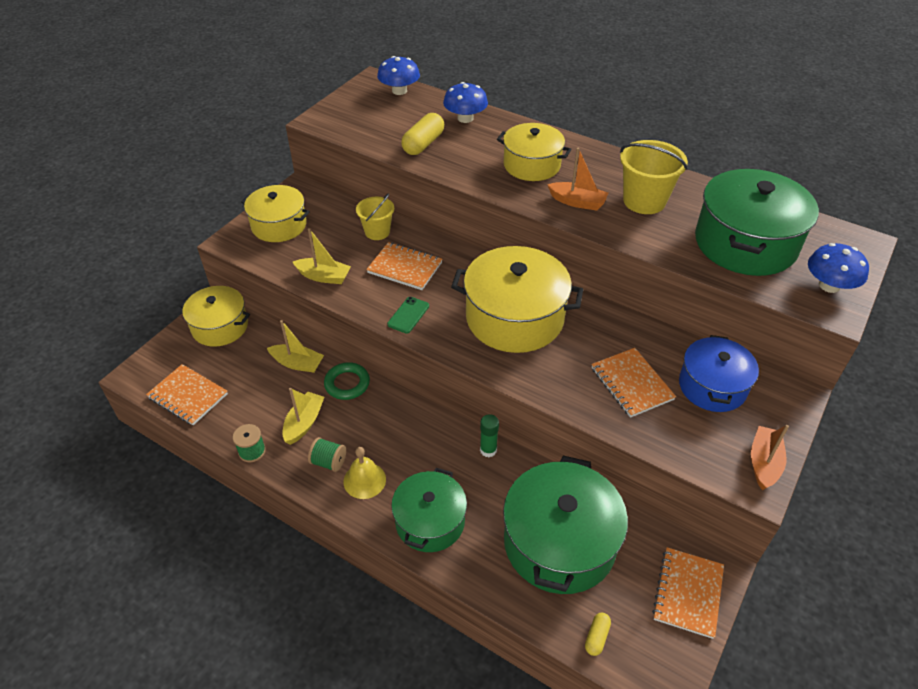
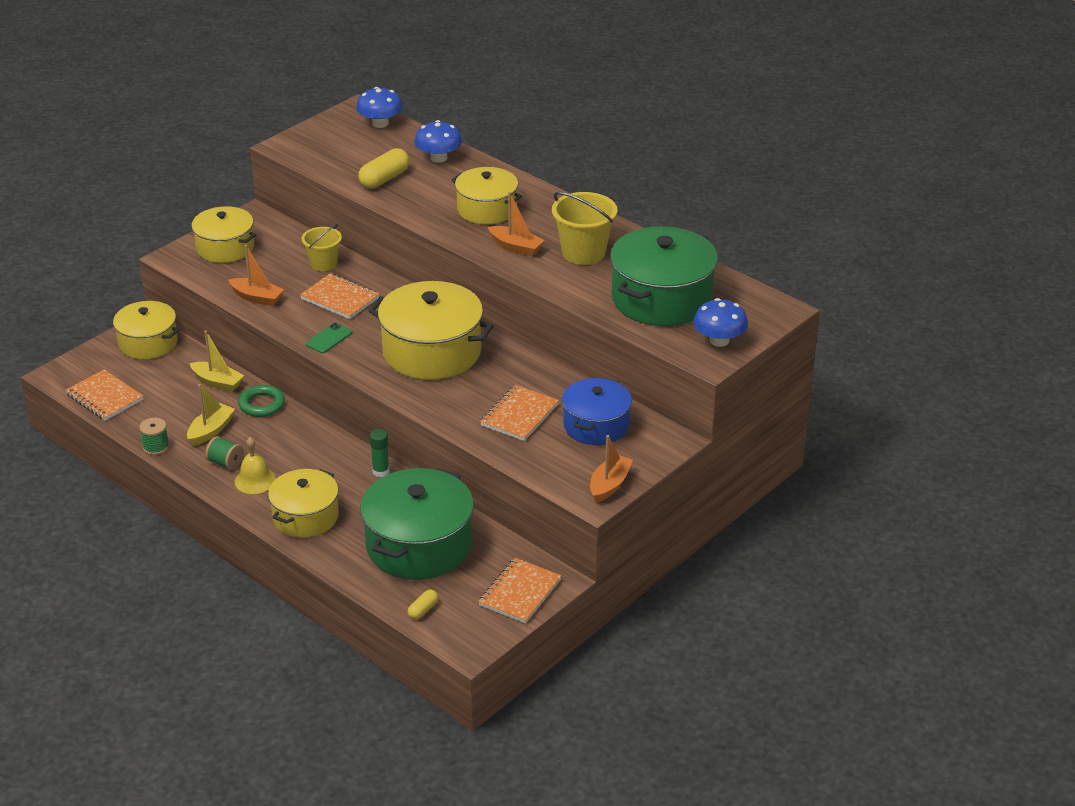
camera: 10 degrees right, 10 degrees down
yellow boat [293,228,351,284] -> orange boat [228,245,285,306]
green pot [391,468,467,552] -> yellow pot [268,469,339,538]
orange notebook [591,348,676,418] -> orange notebook turned 45 degrees clockwise [480,385,559,441]

